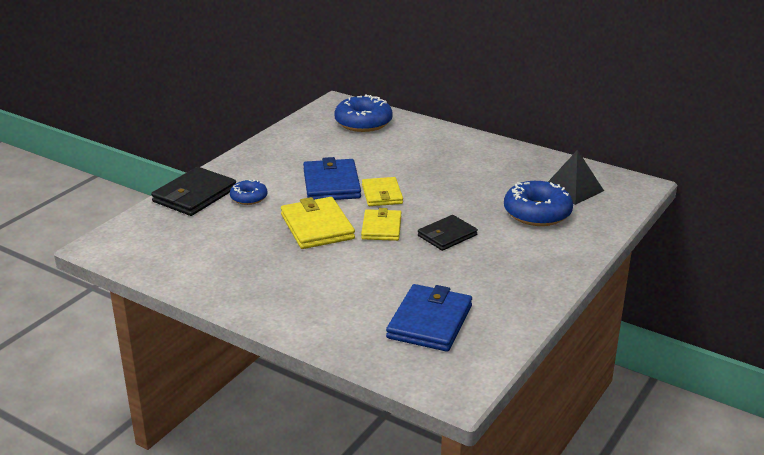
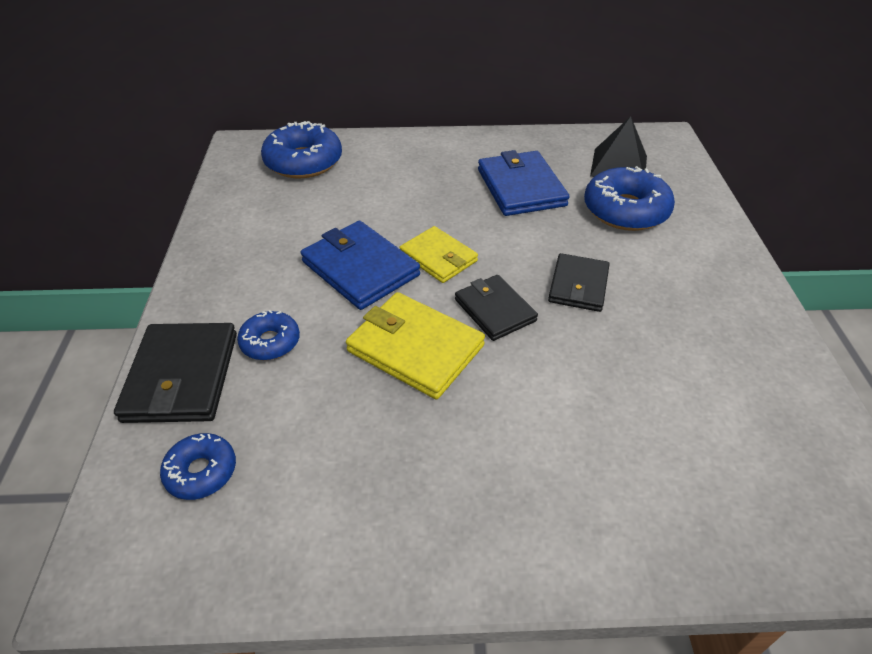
camera: 35 degrees left, 15 degrees up
yellow wallet [361,208,402,241] -> black wallet [455,275,538,341]
blue wallet [386,284,472,352] -> blue wallet moved to [478,150,569,216]
none -> blue donut [160,433,236,500]

